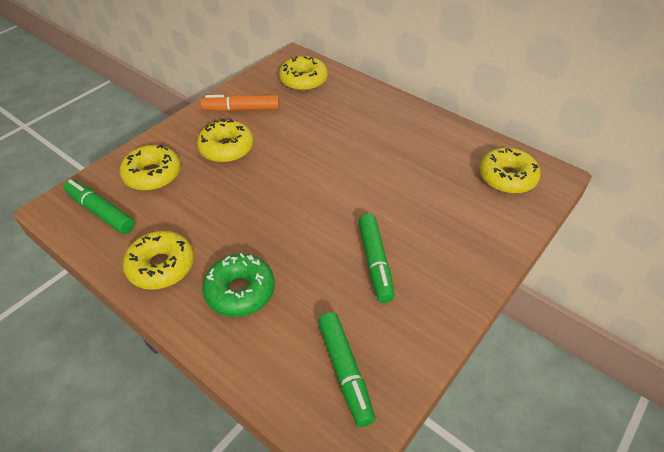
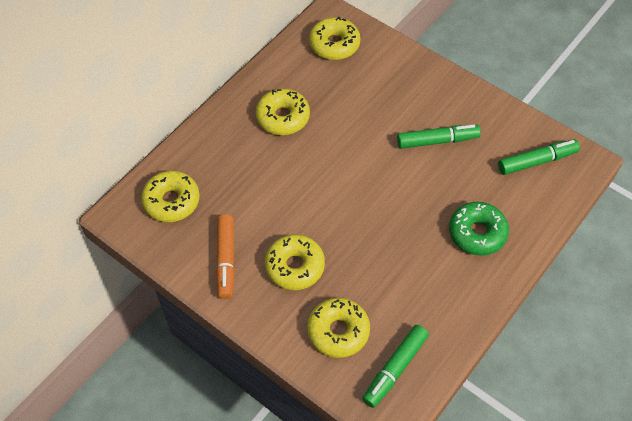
camera: 90 degrees left, 10 degrees up
yellow donut [123,231,194,290] -> yellow donut moved to [256,89,310,135]

